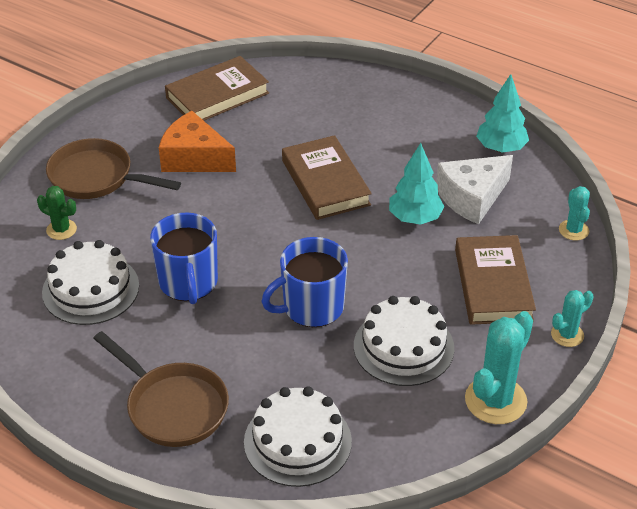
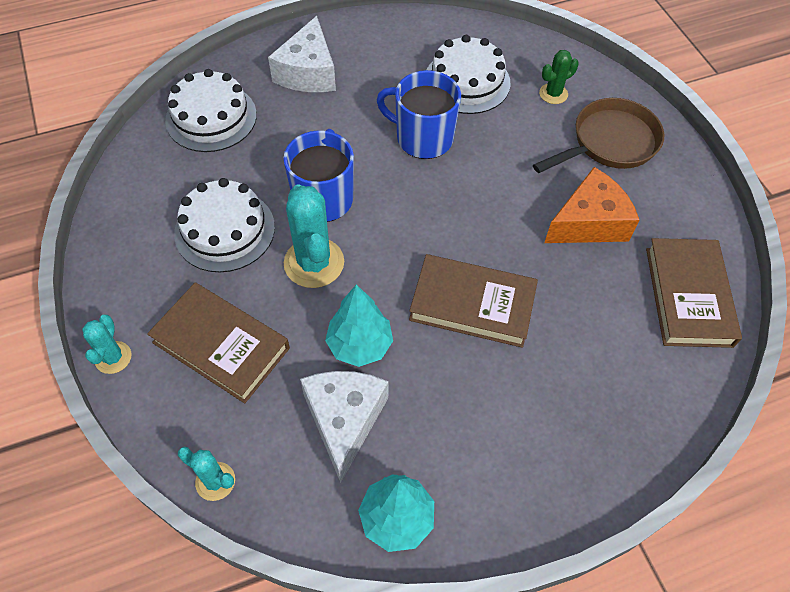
camera: 125 degrees right, 15 degrees up
brown pan [93,331,229,447] -> white cheese [268,16,336,92]
turquoise cactus [465,311,533,424] -> turquoise cactus moved to [284,184,344,288]

